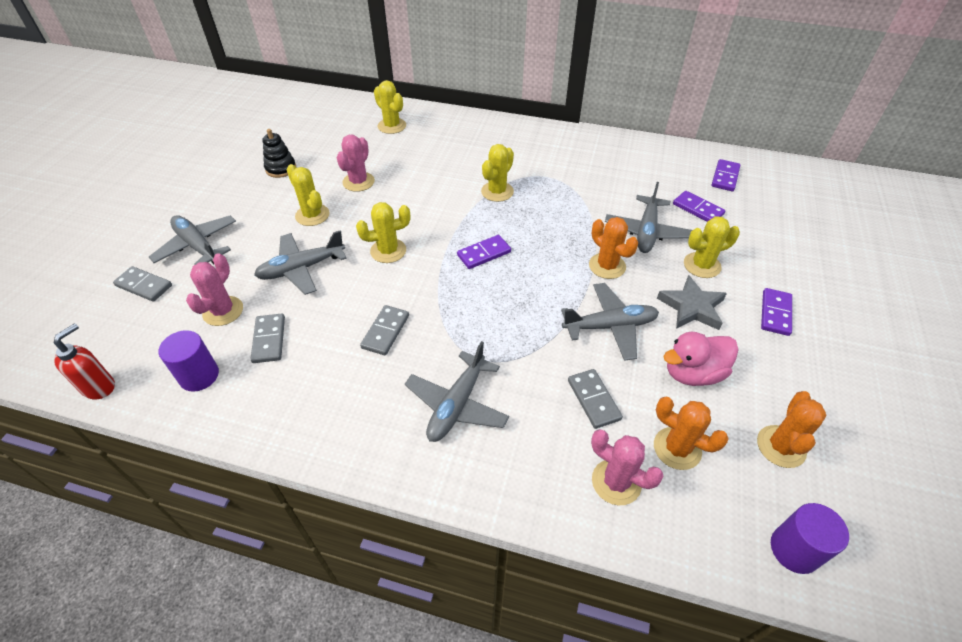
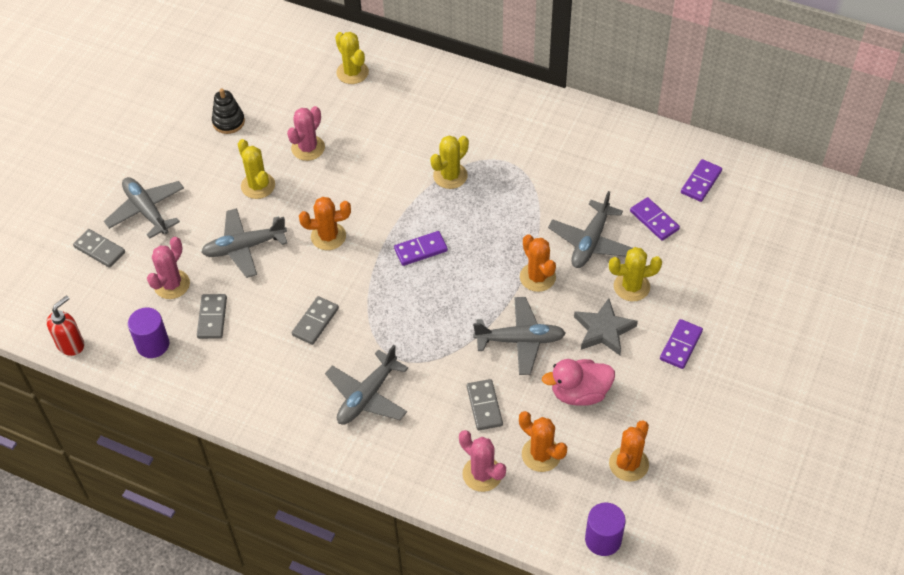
camera: 10 degrees right, 5 degrees up
yellow cactus [356,202,410,263] -> orange cactus [299,197,351,250]

